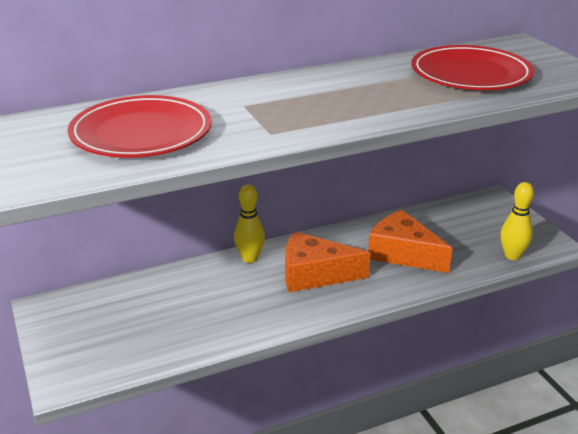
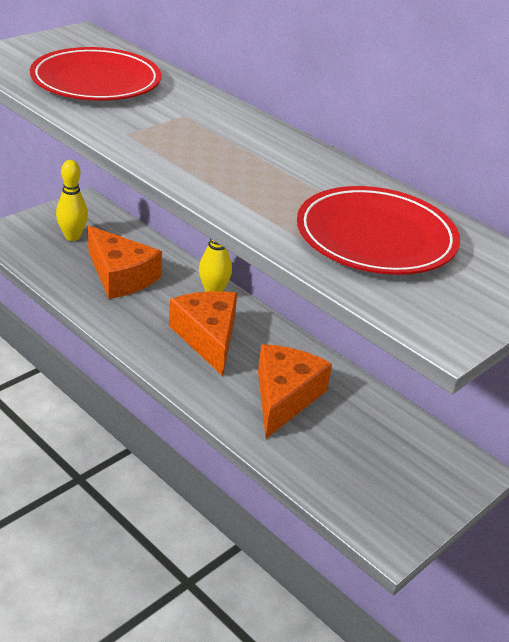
camera: 65 degrees right, 5 degrees up
yellow bowling pin [500,182,534,260] -> yellow bowling pin moved to [56,160,88,241]
none -> orange cheese [88,226,162,299]

